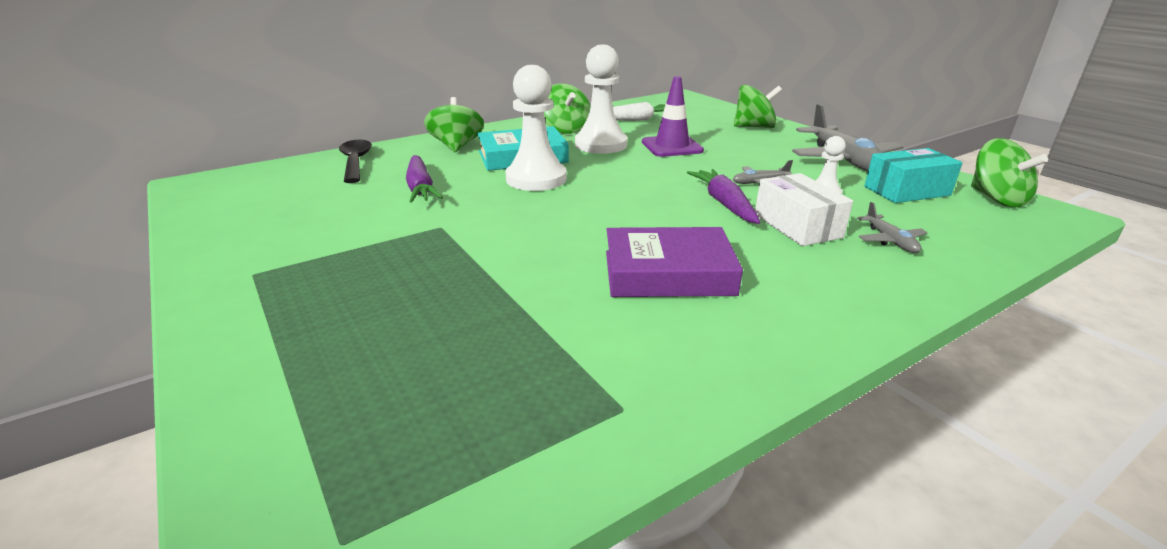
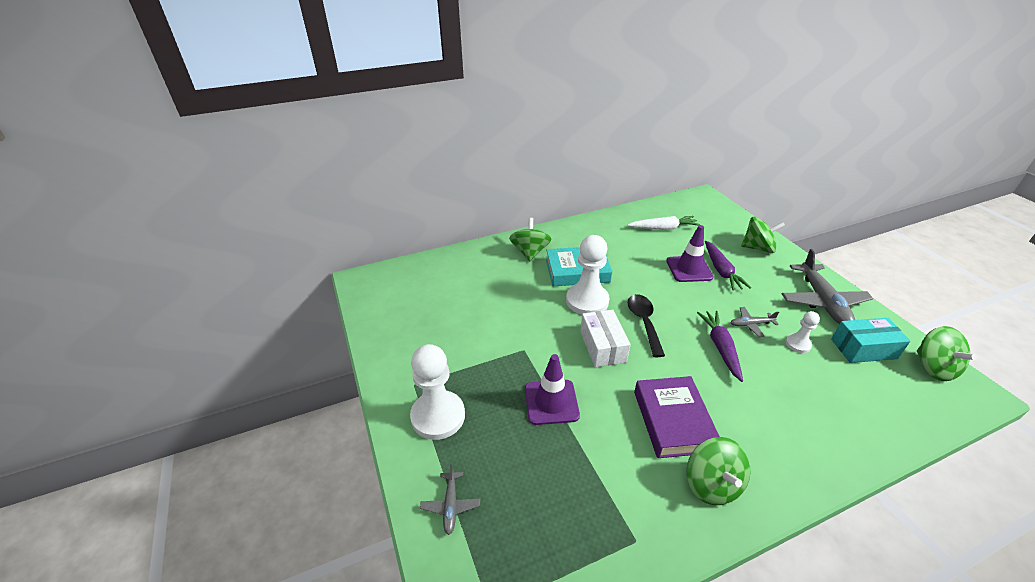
camera: 10 degrees right, 10 degrees up
black spoon [339,140,372,183] -> black spoon moved to [628,294,665,357]
purple carrot [406,155,443,203] -> purple carrot moved to [705,241,751,291]
green spinning top [544,84,591,134] -> green spinning top moved to [687,437,750,505]
white pawn [575,44,627,154] -> white pawn moved to [410,344,465,440]
purple book [606,227,743,297] -> purple book turned 75 degrees clockwise [634,376,720,458]
white box [755,173,853,246] -> white box moved to [580,310,631,367]
grey plane [857,202,928,253] -> grey plane moved to [420,464,480,535]
none -> purple traffic cone [525,354,580,425]

